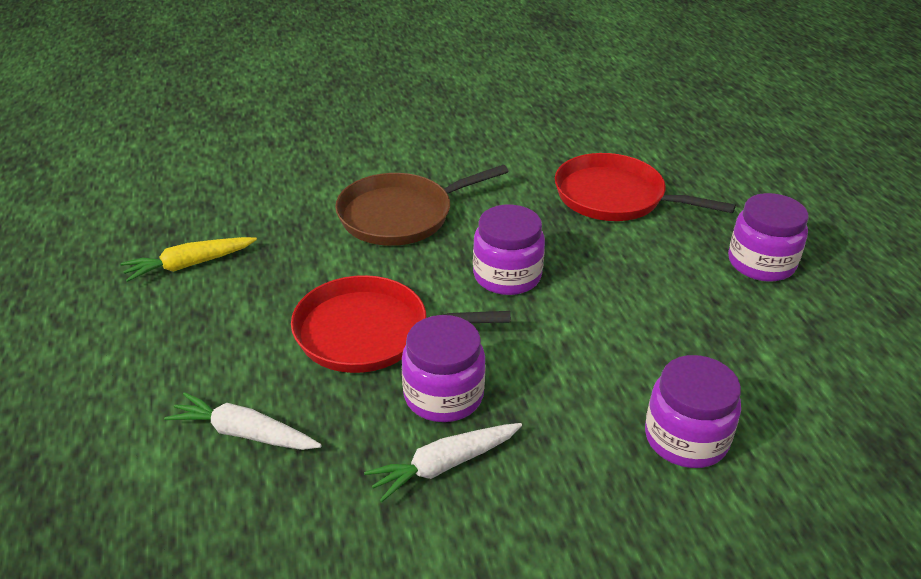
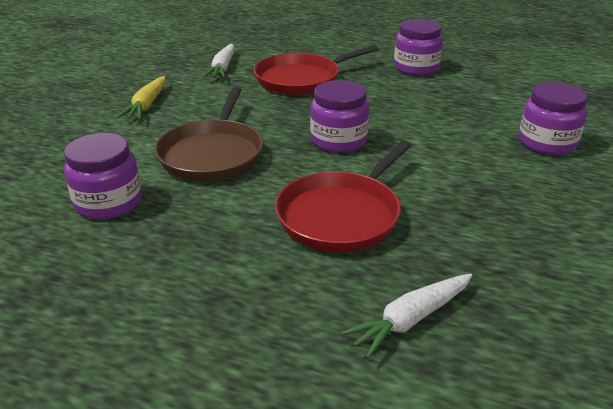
camera: 55 degrees left, 5 degrees down
yellow carrot [121,237,257,282] -> yellow carrot moved to [117,76,166,120]
white carrot [364,423,522,502] -> white carrot moved to [203,44,235,78]
purple jar [402,315,486,422] -> purple jar moved to [64,133,141,219]

